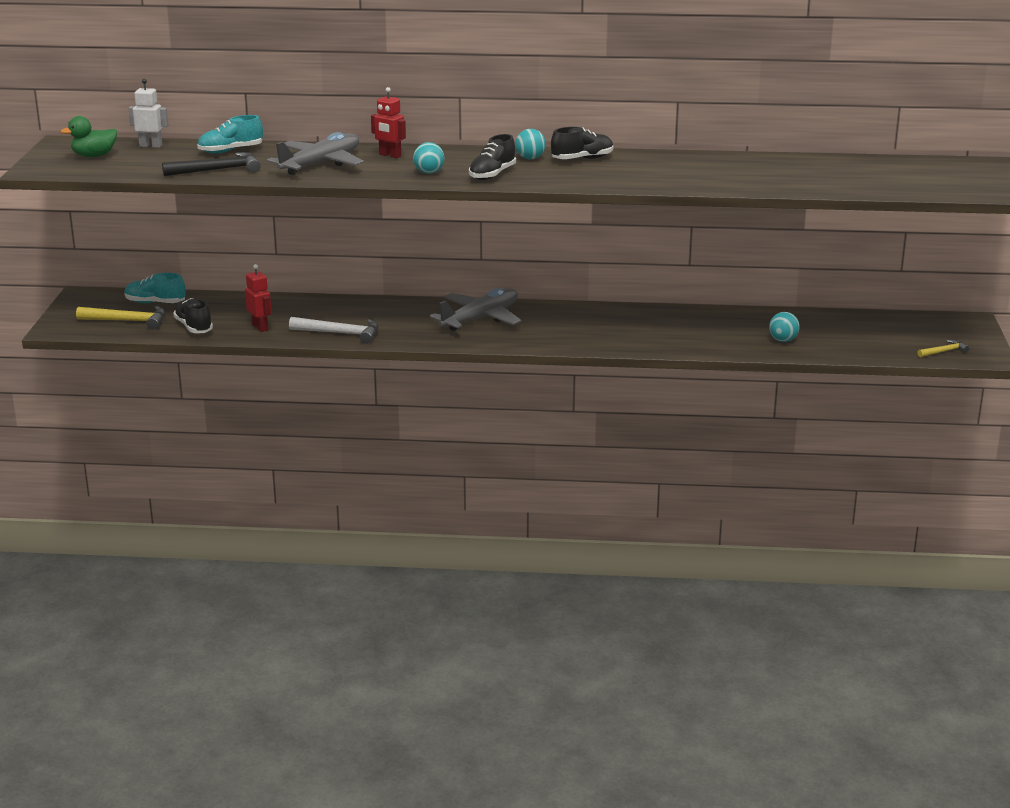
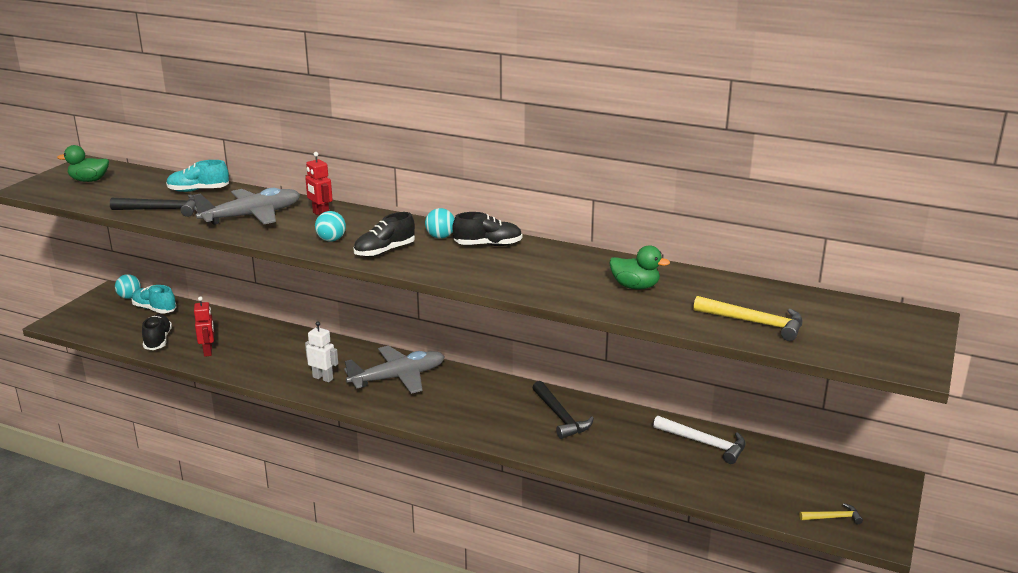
camera: 20 degrees right, 0 degrees up
yellow hammer [76,306,165,330] -> yellow hammer moved to [693,296,803,341]
white robot [128,79,168,148] -> white robot moved to [305,321,338,382]
white hammer [289,317,378,344] -> white hammer moved to [653,415,746,464]
turquoise ball [769,312,800,342] -> turquoise ball moved to [115,274,141,299]
none -> black hammer [532,381,594,439]
none -> green duck [610,245,670,289]

